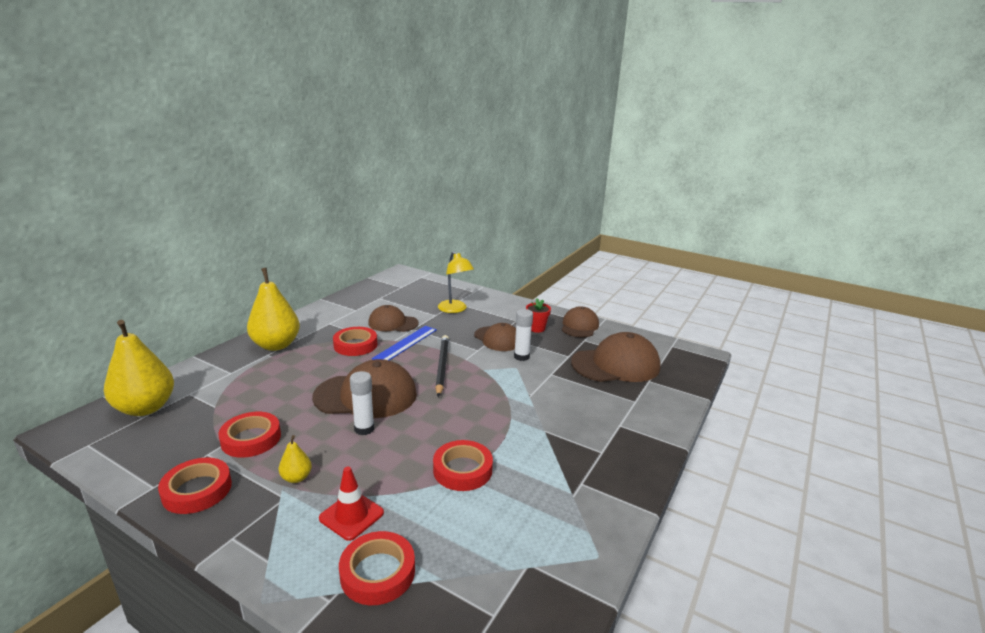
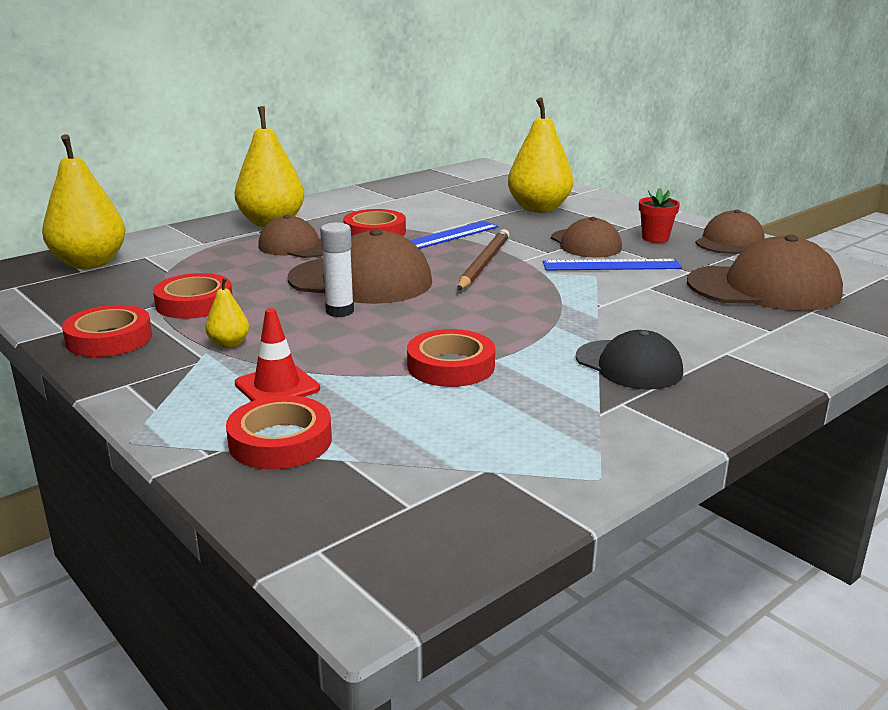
camera: 20 degrees right, 0 degrees up
brown cap [368,305,419,332] -> brown cap moved to [258,215,323,258]
black pencil [435,335,449,397] -> brown pencil [457,229,509,290]
yellow lamp [438,251,474,313] -> yellow pear [508,97,573,213]
white glue stick [514,309,533,361] -> blue ruler [543,259,682,271]
none -> black cap [576,330,683,390]

